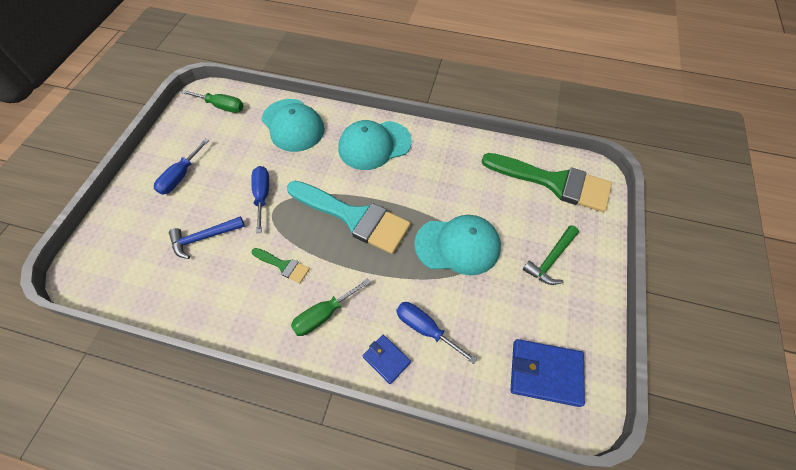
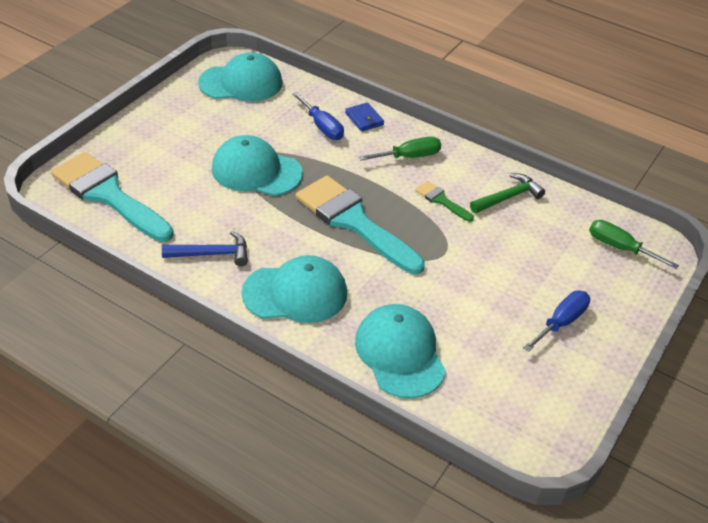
camera: 165 degrees left, 15 degrees down
blue hammer [169,216,245,259] -> blue hammer moved to [162,231,248,266]
green screwdriver [181,90,243,113] -> green screwdriver moved to [589,220,679,269]
blue screwdriver [251,166,269,233] -> none
green brush [482,153,612,212] -> turquoise brush [51,152,174,242]
blue wallet [510,339,585,407] -> turquoise cap [198,52,282,102]
green hammer [522,225,579,285] -> green hammer moved to [470,173,545,213]

